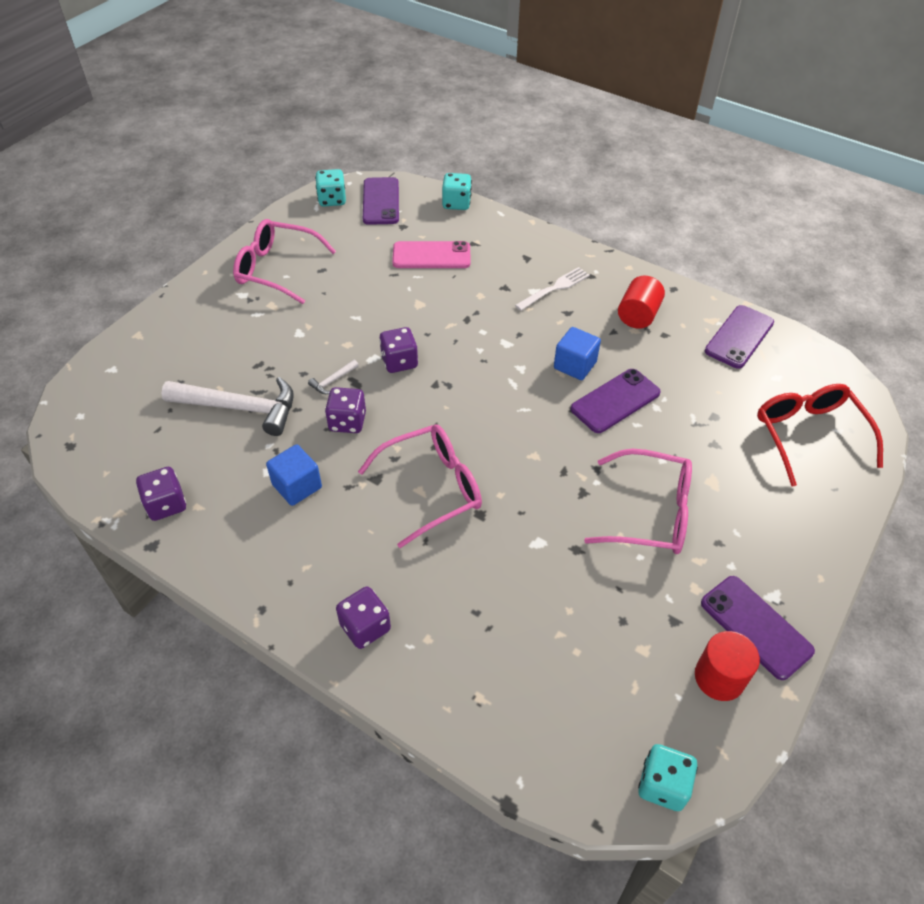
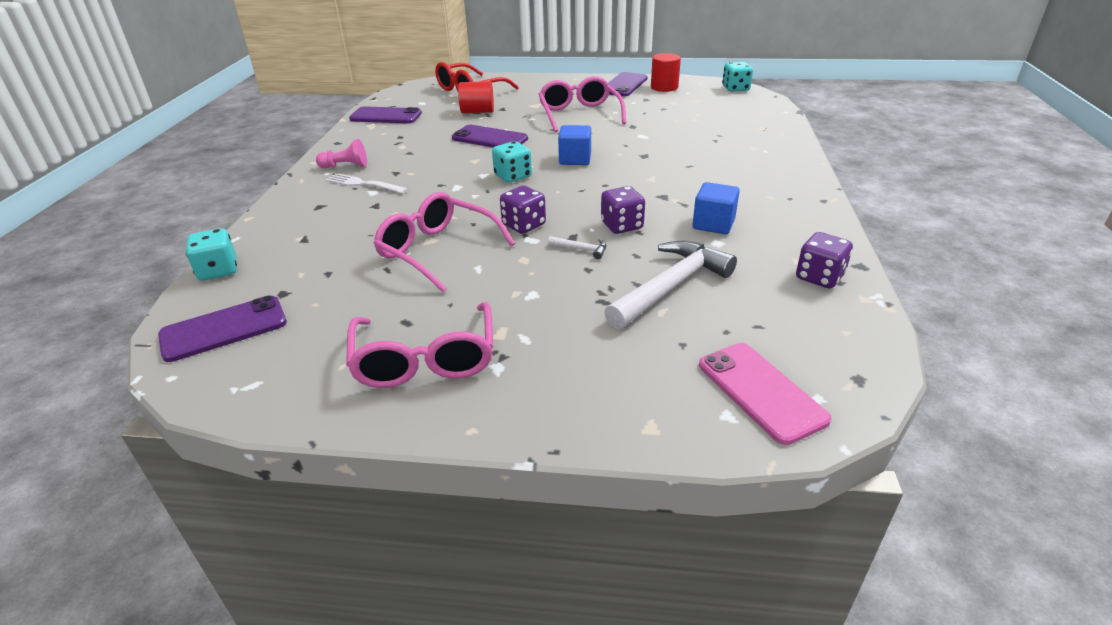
camera: 115 degrees left, 15 degrees down
white hammer [162,377,294,436] -> white hammer turned 60 degrees clockwise [604,241,737,329]
turquoise dice [315,169,346,207] -> turquoise dice moved to [492,141,532,183]
purple dice [336,586,391,649] -> none
pink glasses [358,424,482,548] -> pink glasses moved to [374,192,515,292]
pink phone [392,241,471,268] -> pink phone moved to [699,343,832,445]
blue cube [554,327,601,380] -> blue cube moved to [558,125,591,165]
red cylinder [618,276,665,329] -> red cylinder moved to [458,81,494,113]
none -> pink pawn [316,139,367,168]

